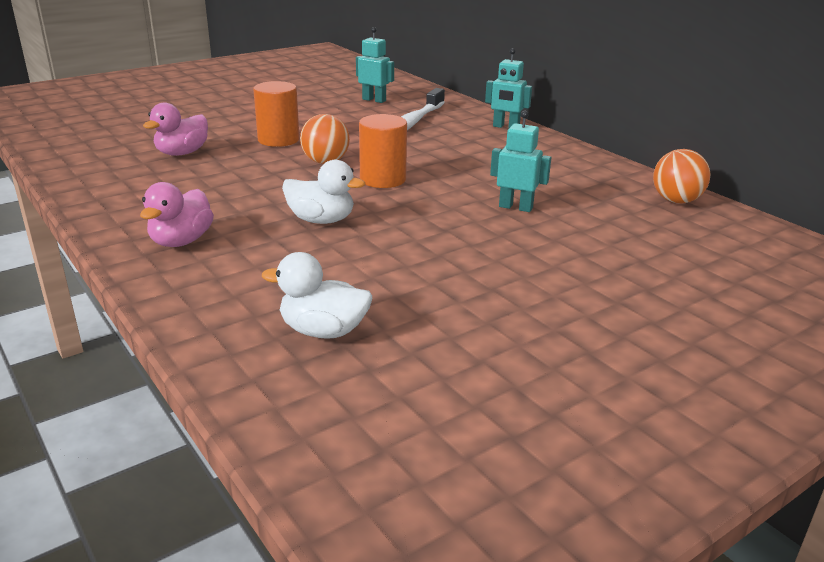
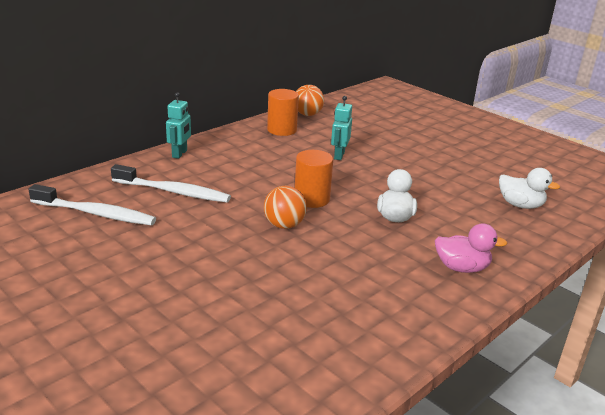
camera: 100 degrees left, 0 degrees up
pink duck [143,102,208,156] -> none
orange cylinder [253,81,300,147] -> orange cylinder moved to [267,89,299,136]
white duck [262,252,372,339] -> white duck turned 60 degrees counterclockwise [499,168,560,209]
turquoise robot [356,27,394,103] -> white toothbrush [28,184,156,225]

